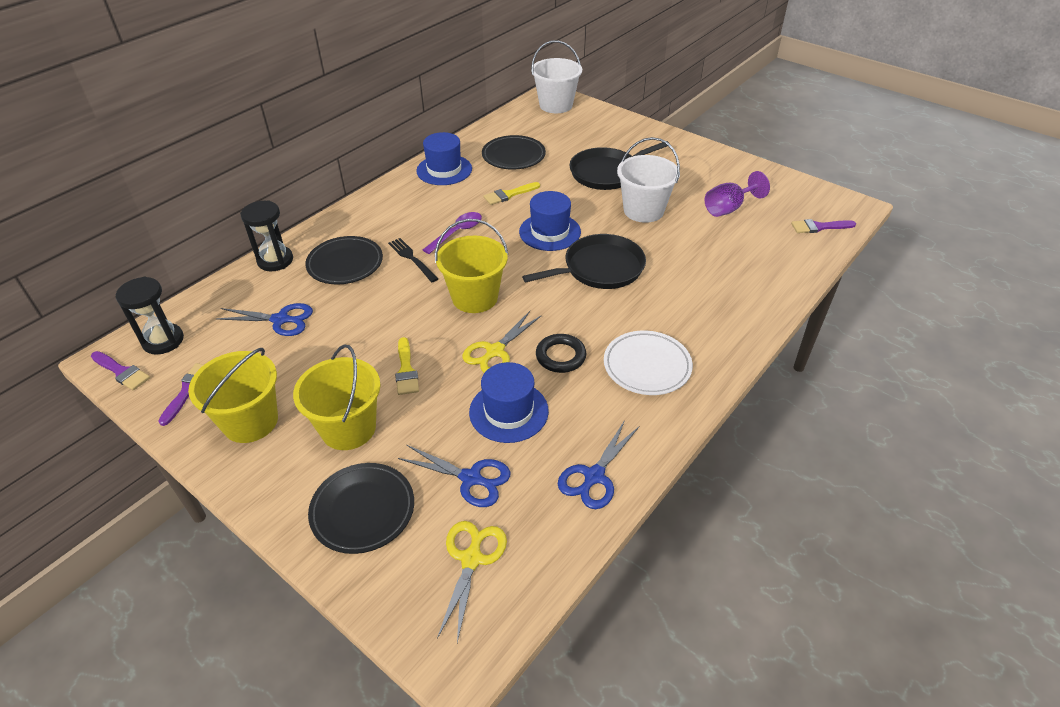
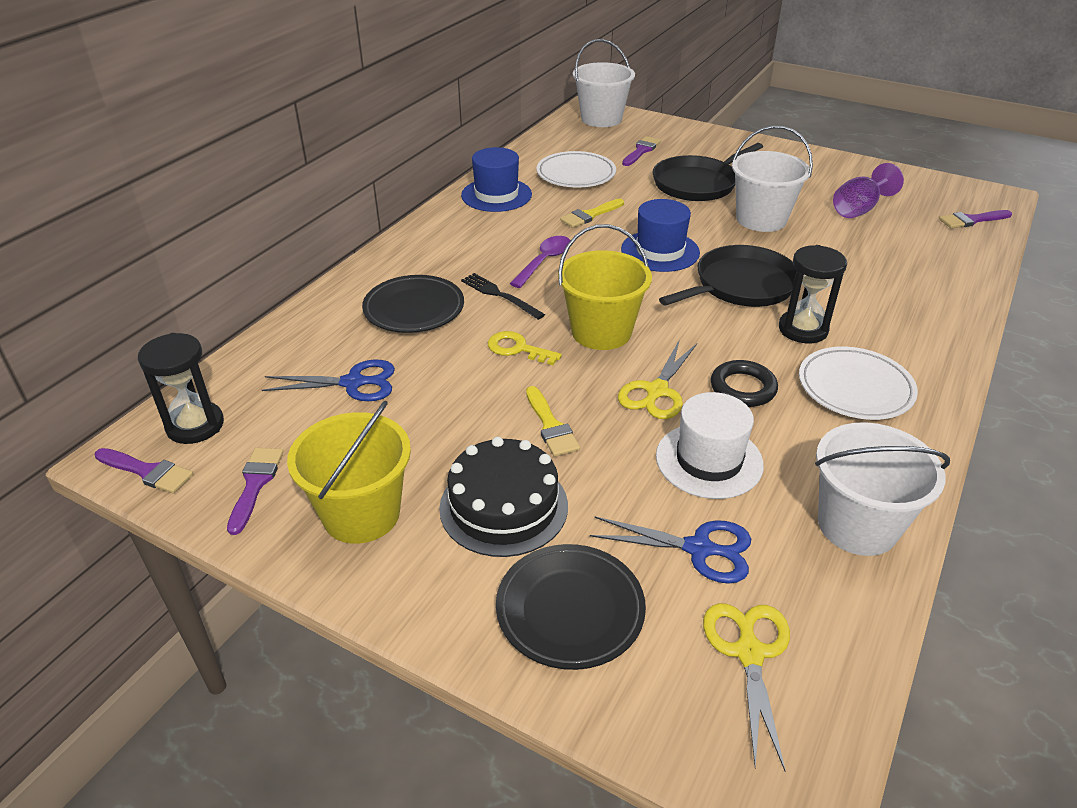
camera: 10 degrees left, 5 degrees down
black hourglass [240,200,293,271] -> black hourglass moved to [779,245,847,343]
yellow bucket [293,344,381,450] -> black cake [439,437,568,557]
blue hat [469,362,549,443] -> white hat [656,392,764,499]
black plate [482,135,546,170] -> white plate [536,151,616,187]
blue scissors [558,420,639,509] -> white bucket [815,422,950,556]
none -> yellow key [488,331,562,365]
none -> purple brush [622,136,661,166]

